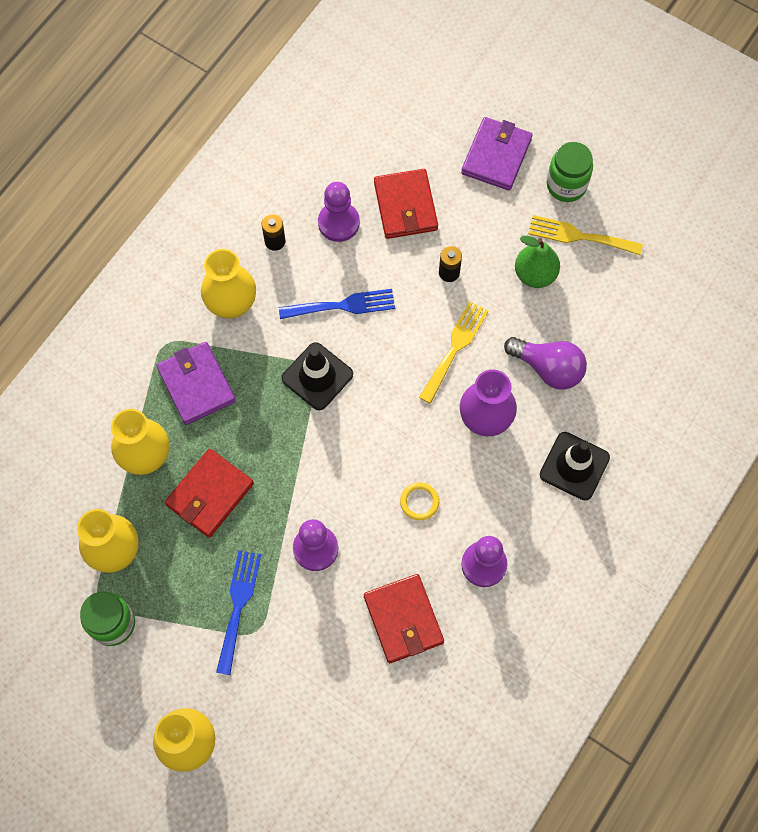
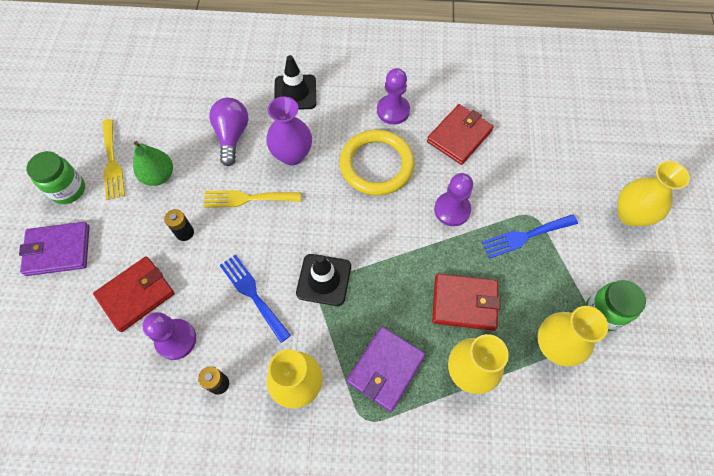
camera: 120 degrees left, 5 degrees down
yellow ring [400,483,439,520] -> yellow ring [340,130,415,195], size x2.46

